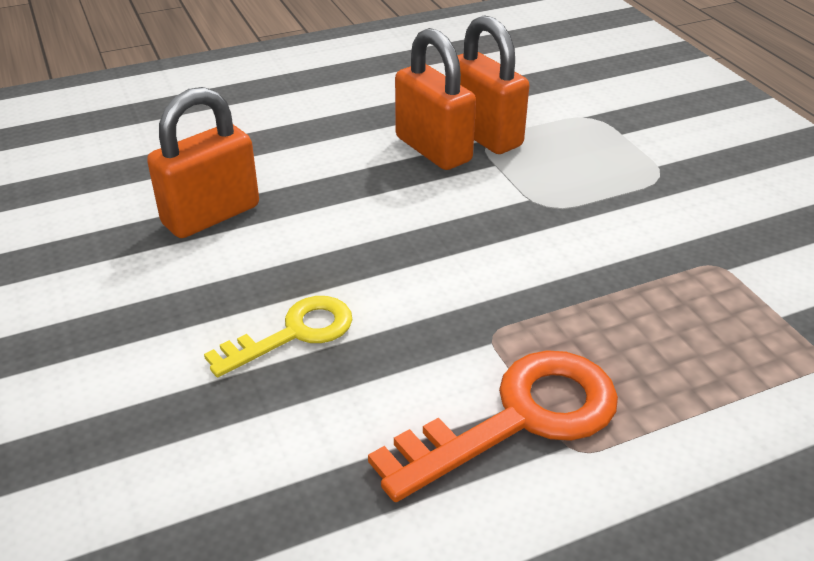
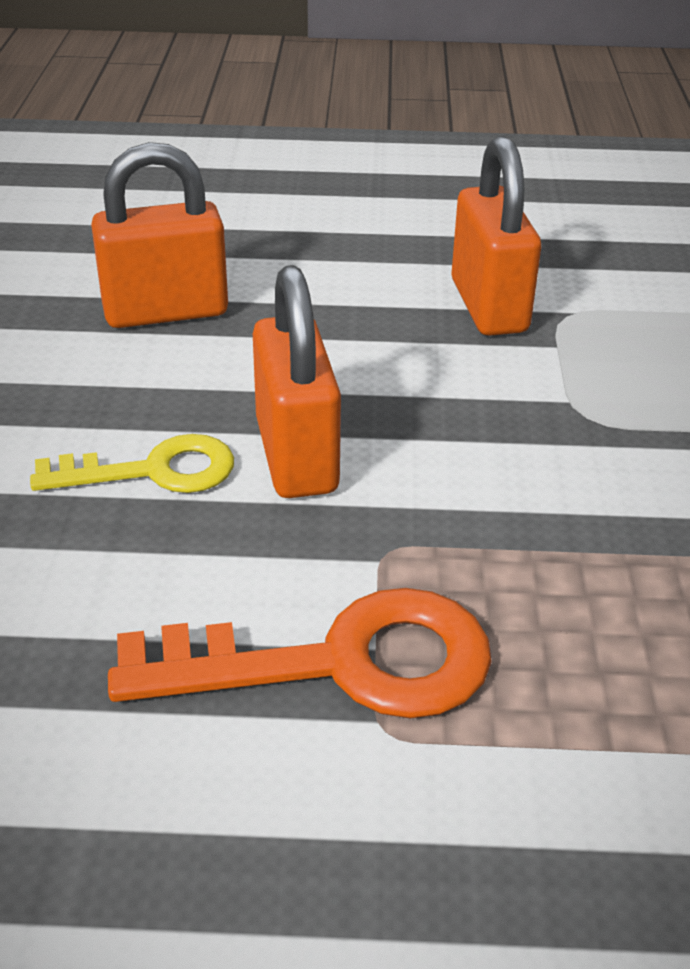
camera: 25 degrees right, 0 degrees up
orange padlock [457,15,529,154] -> orange padlock moved to [253,265,341,498]

